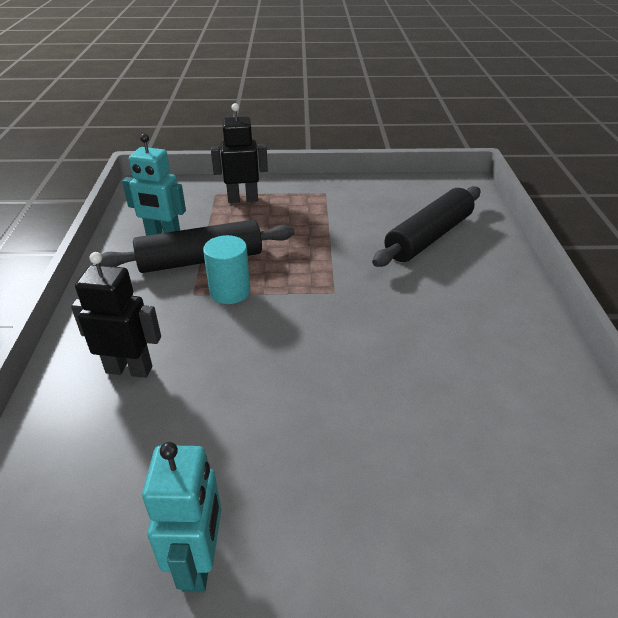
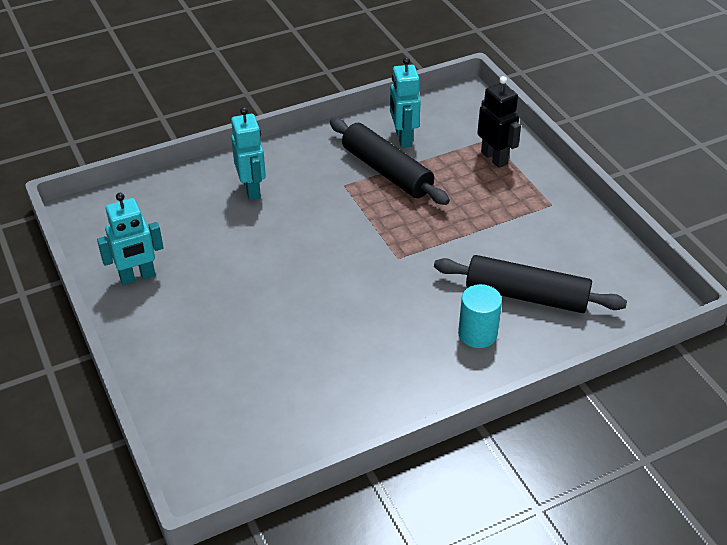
camera: 65 degrees right, 5 degrees up
black robot [71,252,161,378] -> turquoise robot [231,107,266,200]
turquoise cylinder [203,235,250,304] -> turquoise cylinder moved to [458,284,502,348]

